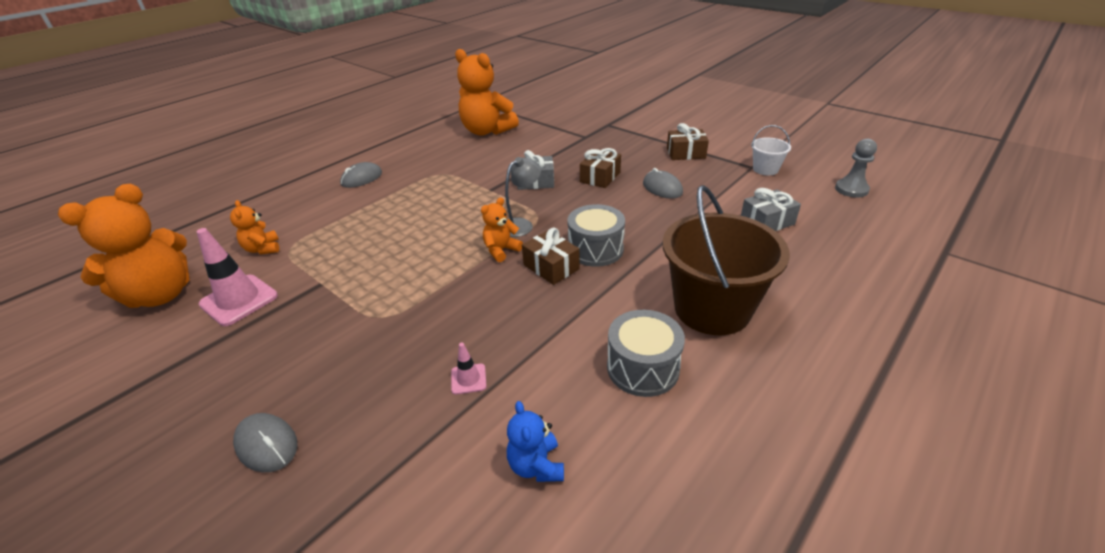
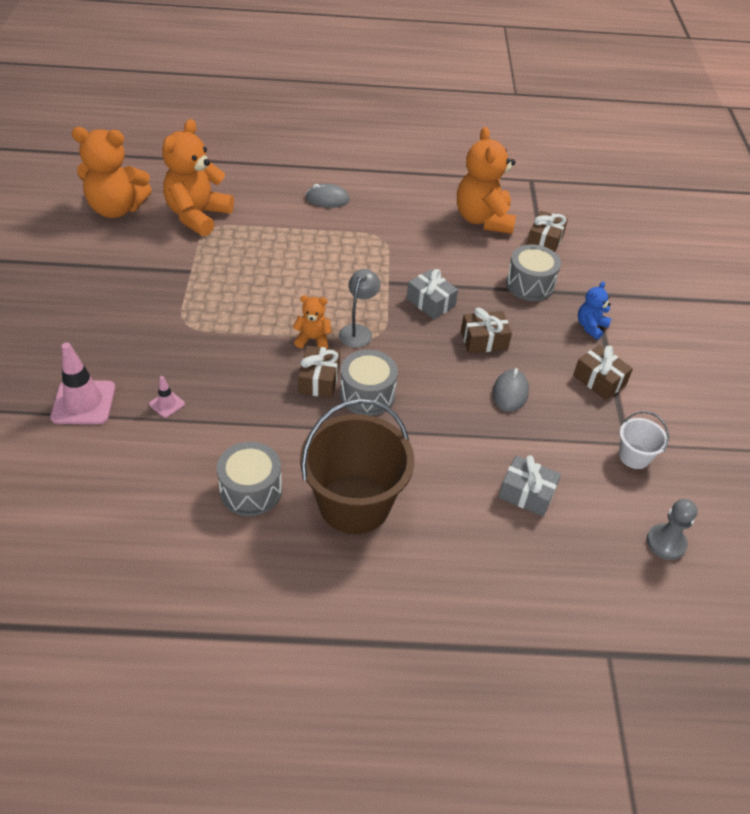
camera: 45 degrees right, 10 degrees up
pink traffic cone [197,228,278,326] -> pink traffic cone moved to [50,342,115,424]
orange teddy bear [230,200,279,254] -> orange teddy bear [162,119,234,236], size x2.07
grey mouse [233,413,298,472] -> none
grey lamp [505,157,541,237] -> grey lamp turned 75 degrees counterclockwise [339,269,381,348]
blue teddy bear [507,401,564,482] -> blue teddy bear moved to [578,281,611,340]
none -> grey drum [506,245,561,301]
none -> brown gift [527,211,568,252]

